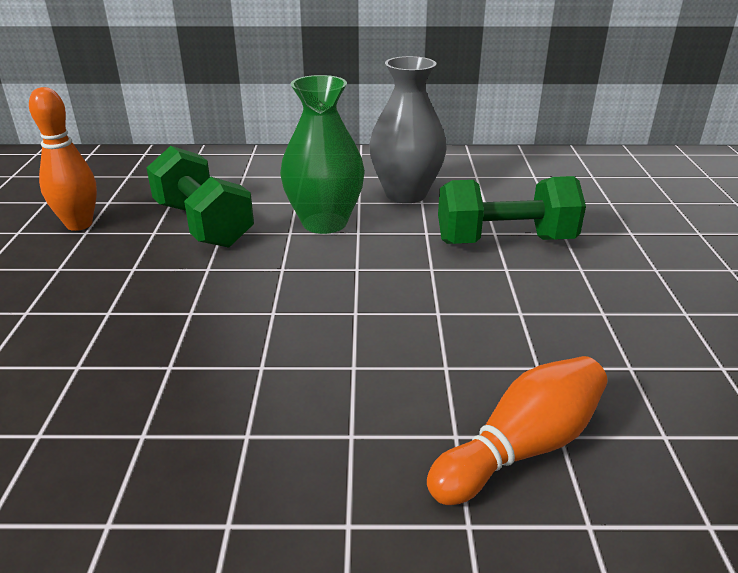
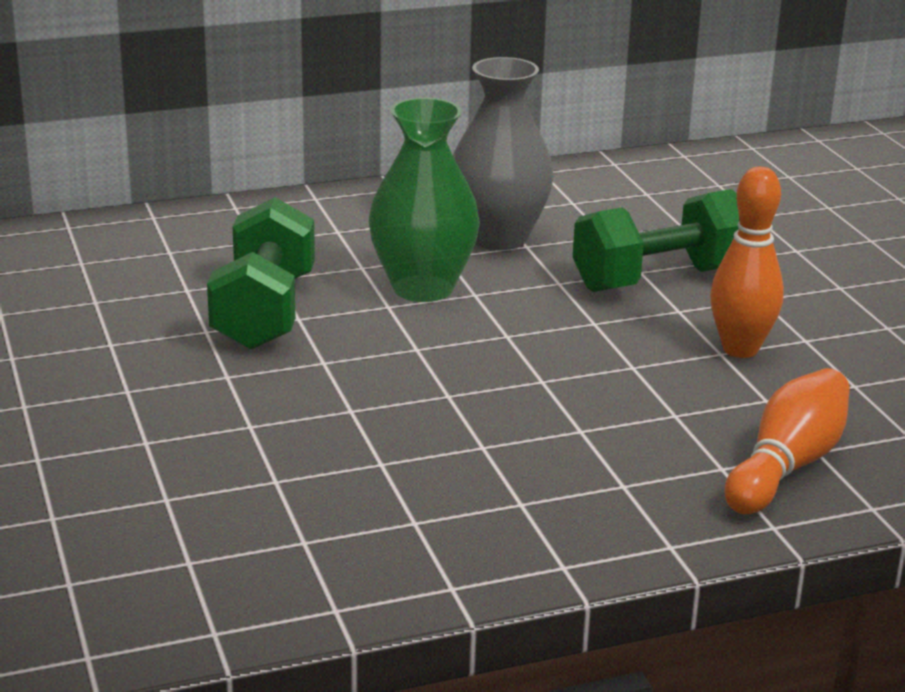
camera: 20 degrees left, 5 degrees down
orange bowling pin [29,87,97,231] -> orange bowling pin moved to [710,166,784,358]
green dumbbell [146,146,254,248] -> green dumbbell turned 60 degrees clockwise [207,197,315,349]

